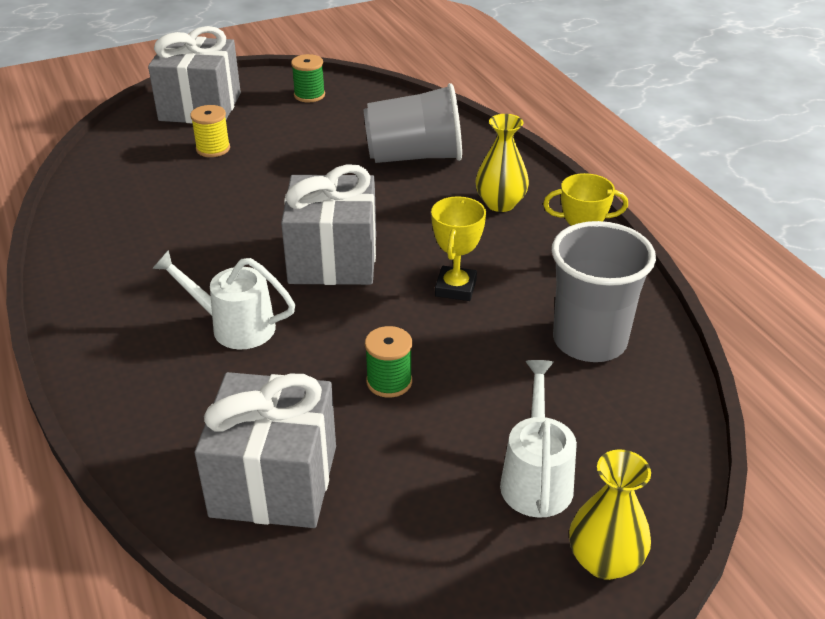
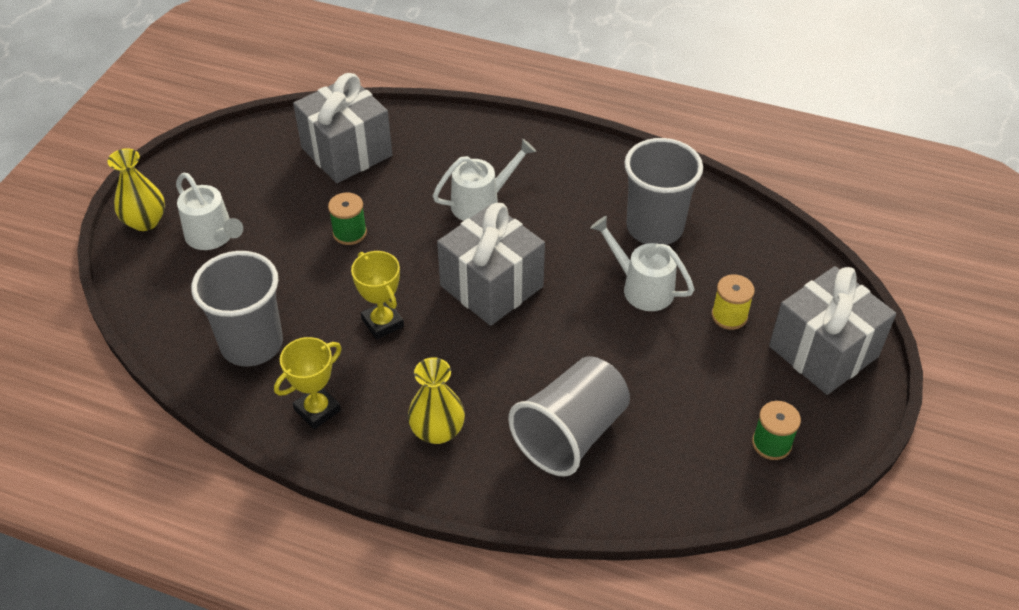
camera: 135 degrees right, 10 degrees up
none -> white watering can [590,216,694,311]
none -> grey cup [624,138,703,245]

